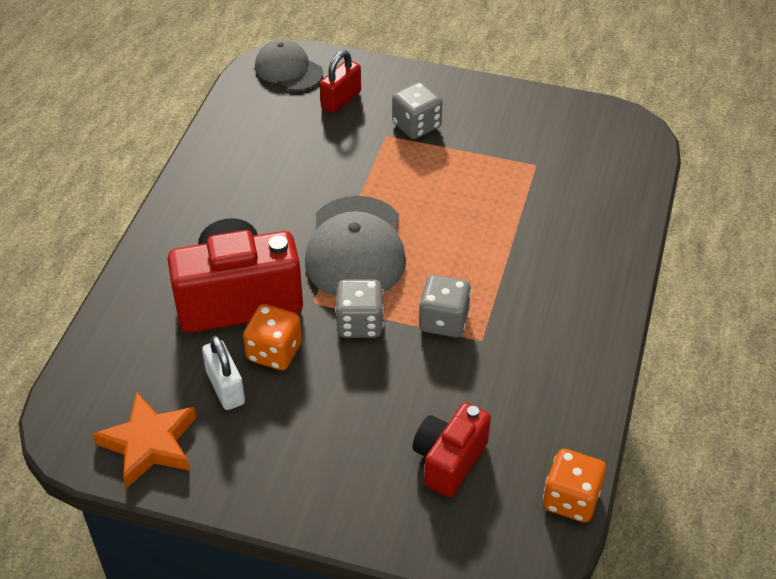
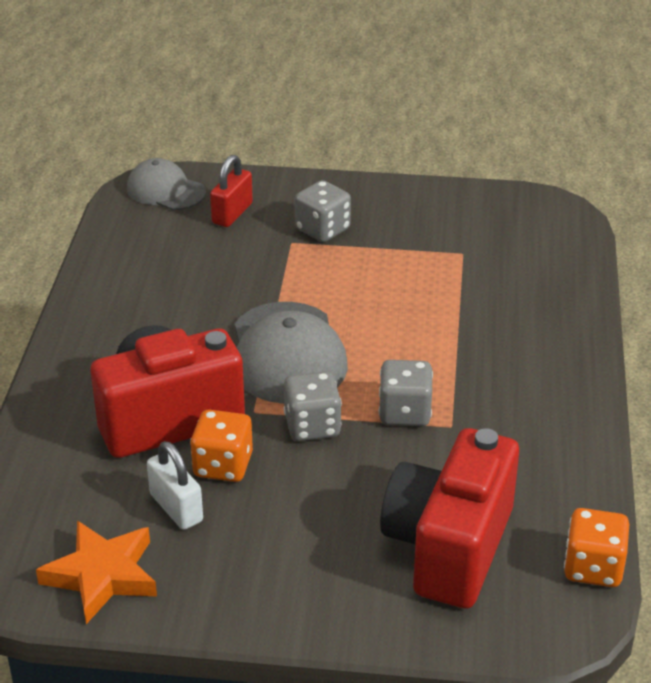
camera: 10 degrees left, 10 degrees down
red camera [413,402,491,497] -> red camera [380,428,519,609], size x1.68

